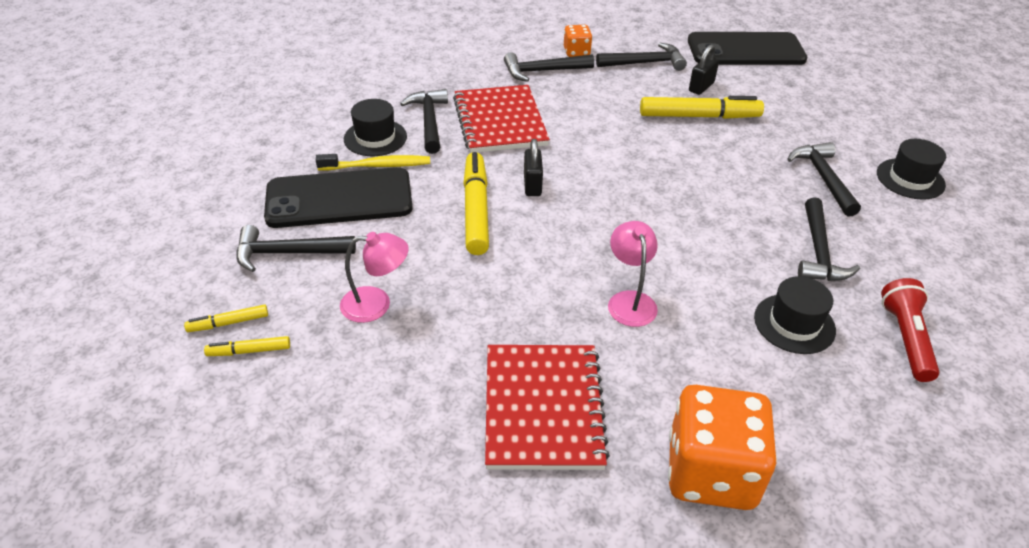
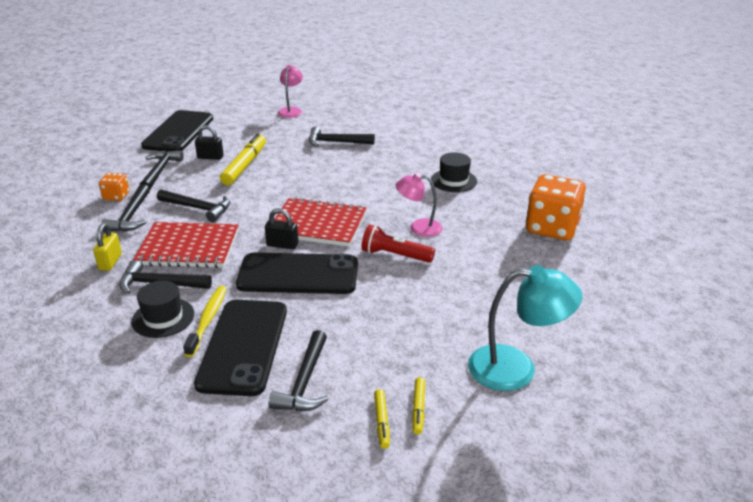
camera: 75 degrees left, 10 degrees down
pink lamp [340,232,409,323] -> pink lamp moved to [278,65,303,118]
yellow marker [463,152,489,255] -> black phone [236,252,358,294]
red notebook [485,345,610,470] -> red notebook moved to [274,197,367,247]
black padlock [689,45,719,95] -> black padlock turned 45 degrees counterclockwise [195,125,224,160]
black hammer [798,197,860,281] -> black hammer moved to [157,189,230,222]
black hat [877,139,946,200] -> none
red flashlight [881,278,939,382] -> red flashlight moved to [361,224,435,263]
none -> yellow padlock [93,223,122,271]
none -> turquoise lamp [468,265,582,391]

